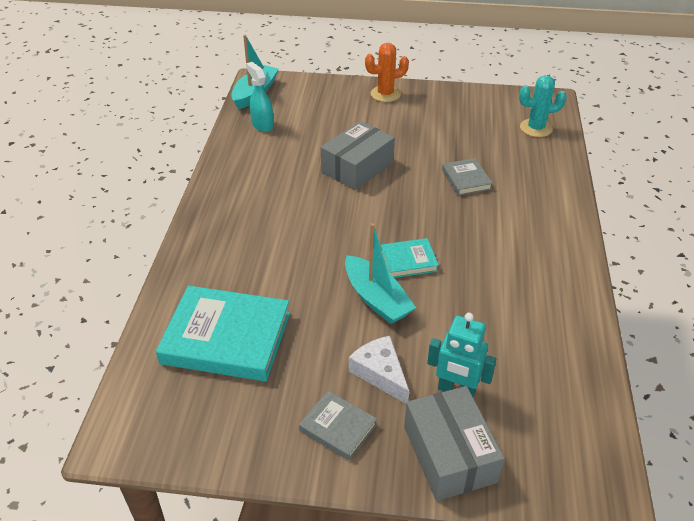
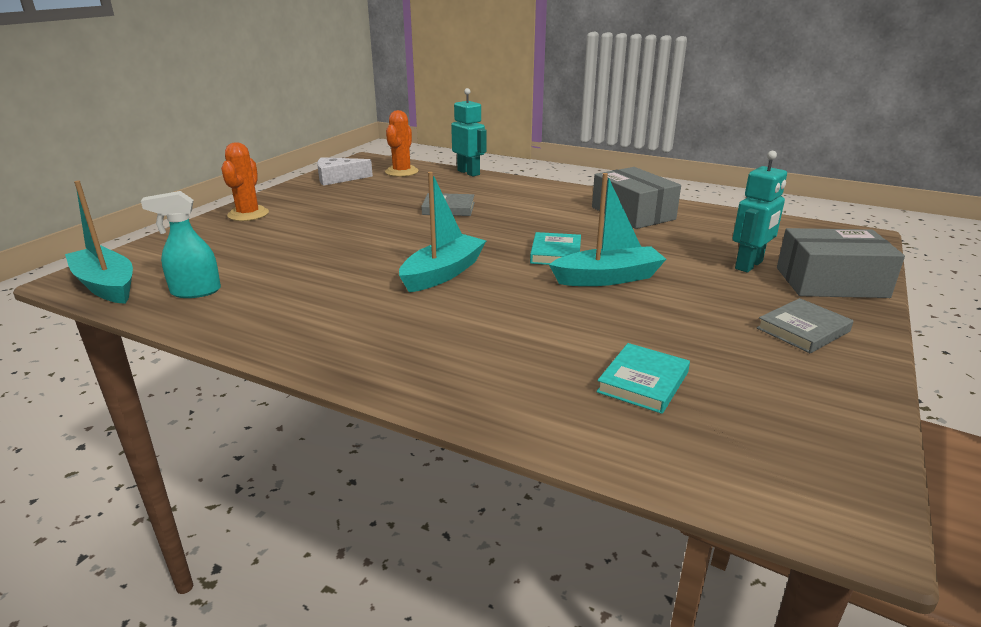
camera: 70 degrees left, 15 degrees down
turquoise book [156,286,290,381] -> turquoise book [596,343,690,414], size x0.50
grey box [321,121,395,190] -> grey box moved to [592,167,681,229]
white cheese [349,336,409,404] -> white cheese moved to [317,157,373,186]
turquoise cactus [519,75,567,137] -> orange cactus [385,110,419,177]
none -> turquoise boat [399,172,486,292]
none -> turquoise robot [451,88,487,177]

